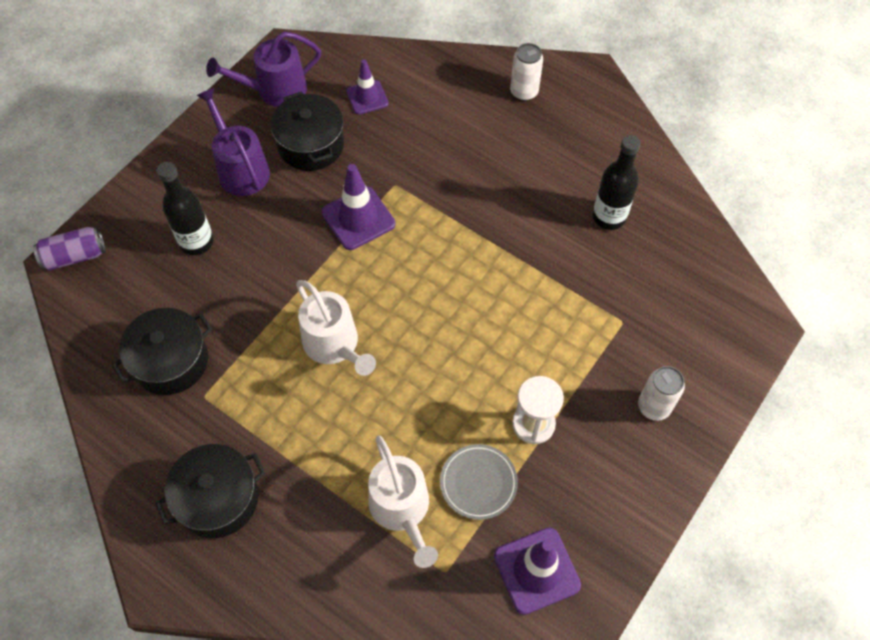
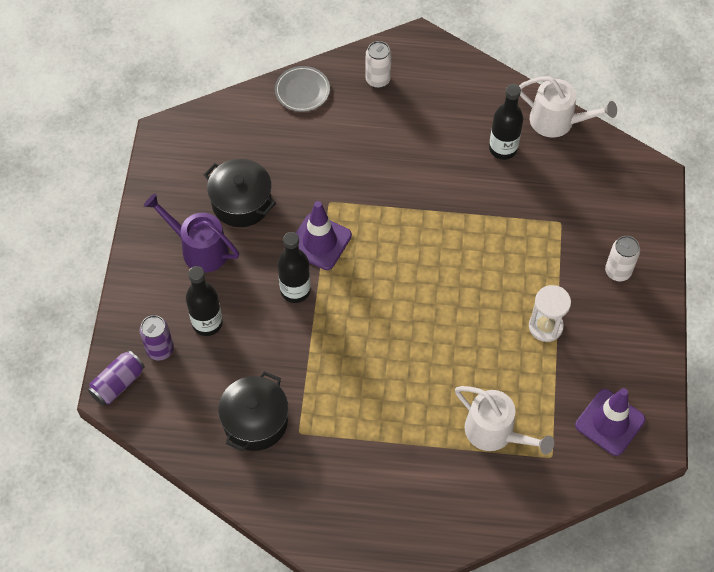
camera: 30 degrees left, 0 degrees up
black pot [155,444,265,538] -> none
purple watering can [206,32,321,107] -> none
white watering can [296,280,376,376] -> white watering can moved to [519,76,617,138]
purple traffic cone [346,59,389,115] -> none
grey plate [440,444,518,520] -> grey plate moved to [275,66,330,112]
none -> purple can [140,315,174,361]
none -> black bottle [278,232,311,303]

